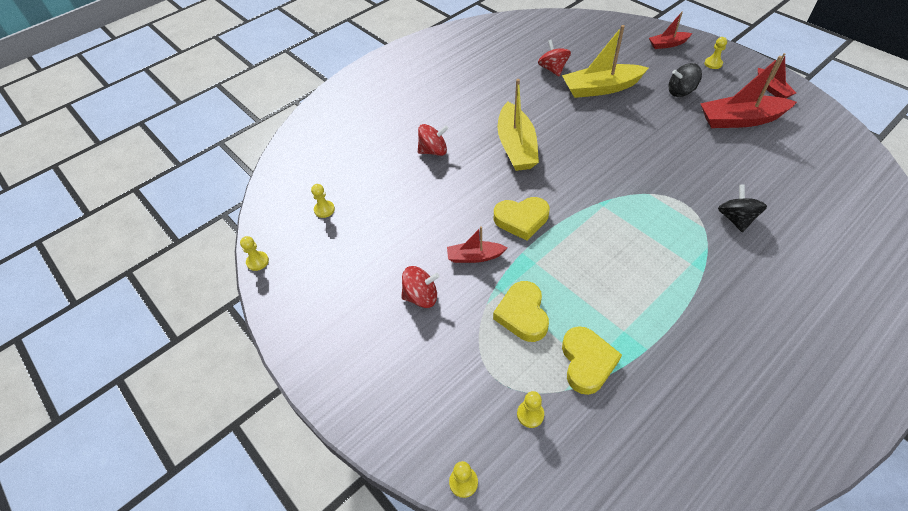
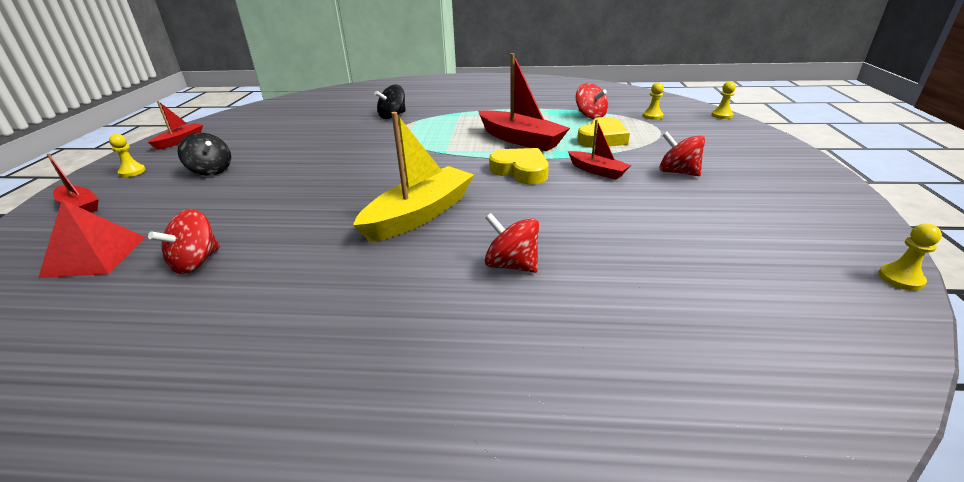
camera: 135 degrees left, 20 degrees down
yellow pawn [311,184,335,218] -> none
yellow boat [562,25,648,98] -> none
yellow heart [562,326,622,395] -> red spinning top [576,83,608,119]
red boat [700,56,797,128] -> red boat moved to [478,53,570,151]
none -> red pyramid [38,200,145,278]

